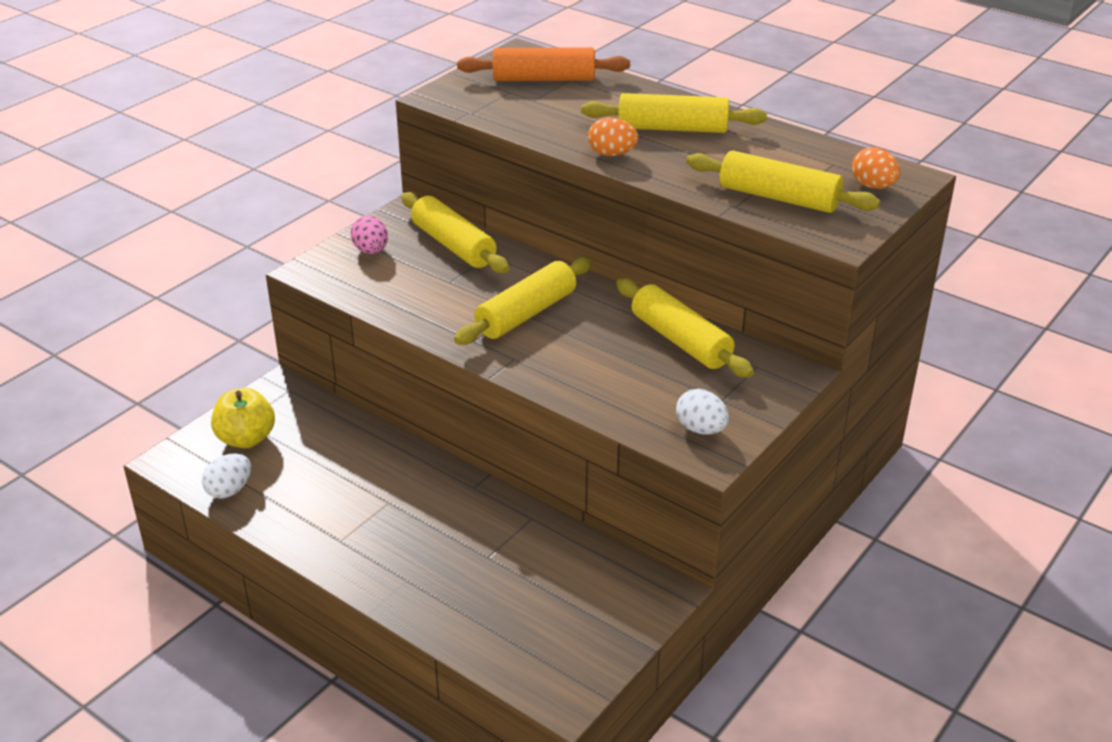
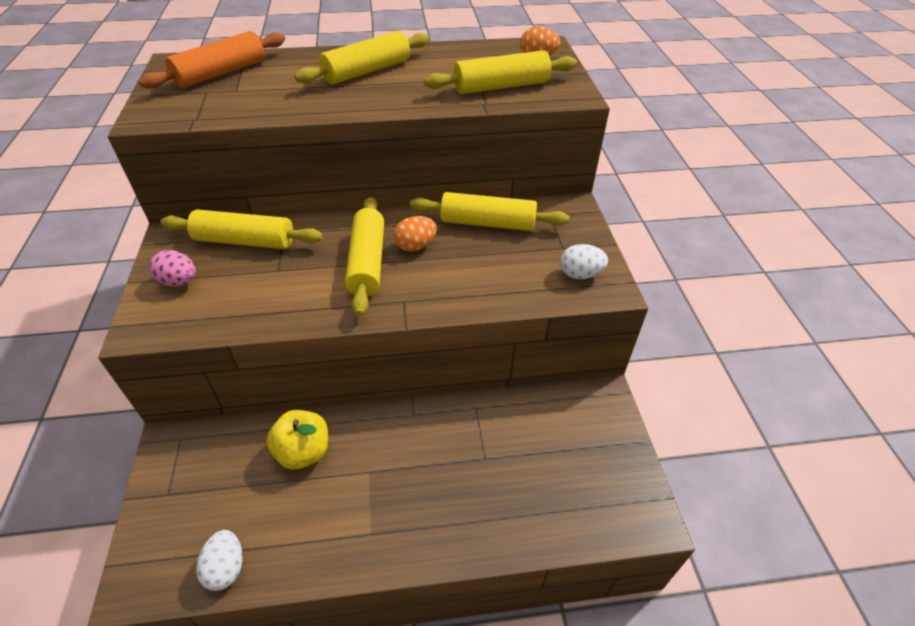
camera: 45 degrees left, 10 degrees up
yellow apple [211,388,275,448] -> yellow apple moved to [267,410,328,470]
orange egg [588,118,639,156] -> orange egg moved to [394,216,437,251]

